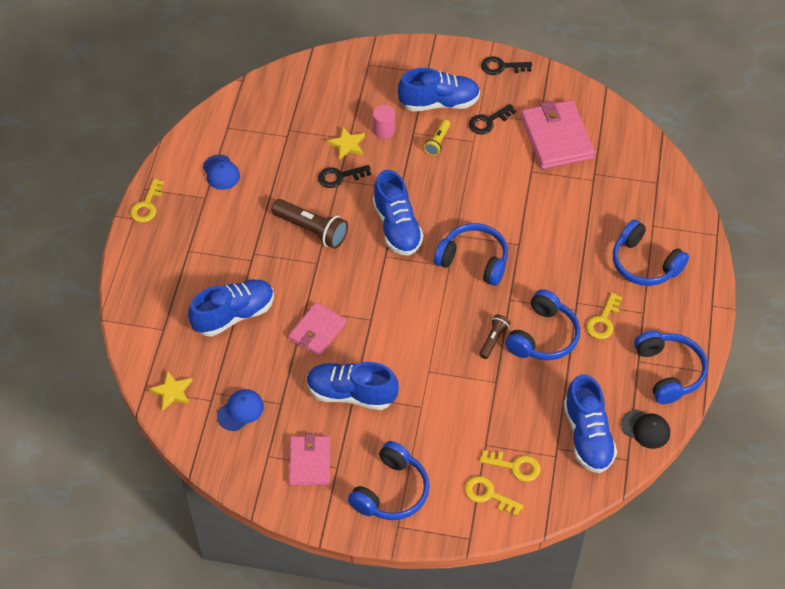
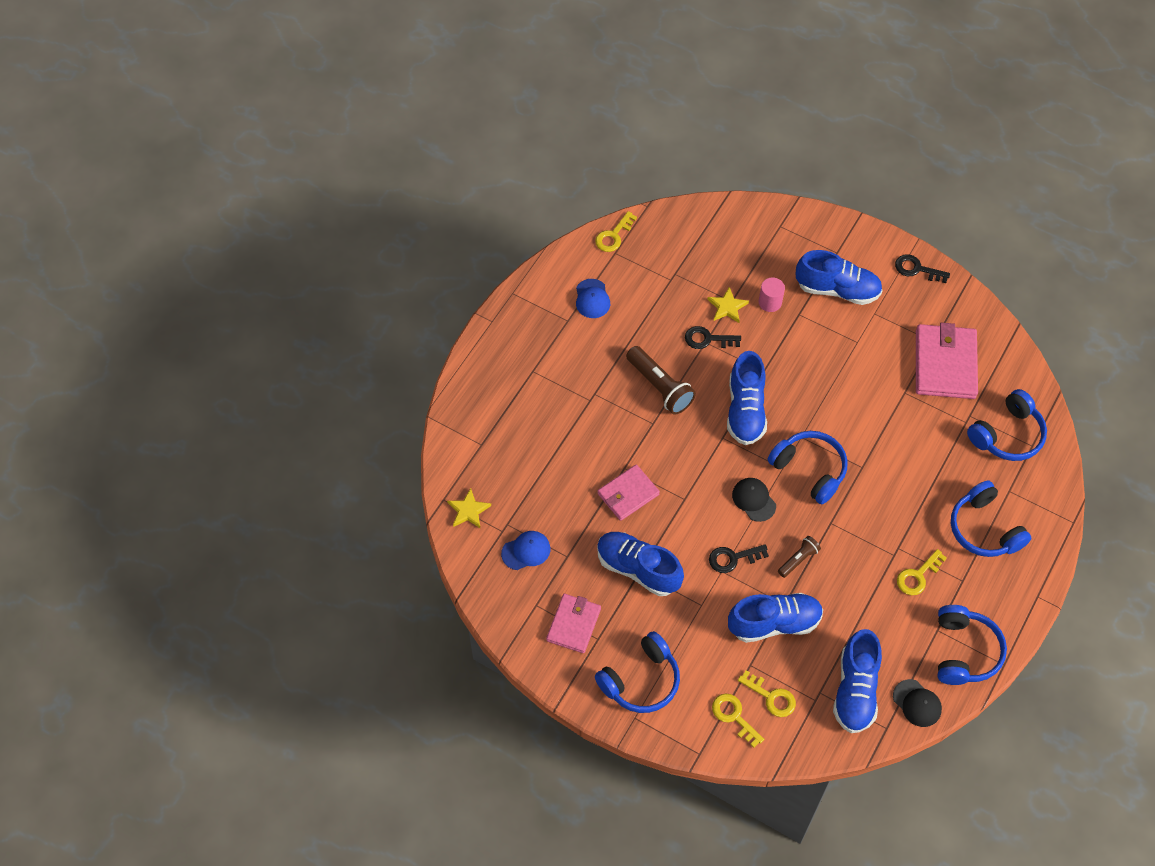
camera: 20 degrees right, 5 degrees up
yellow key [130,179,164,223] -> yellow key moved to [595,211,637,252]
blue shoe [188,280,274,336] -> blue shoe moved to [728,593,823,643]
yellow flashlight [424,119,451,156] -> none
black key [469,104,516,134] -> black key moved to [709,544,769,573]
blue headphones [505,289,580,360] -> blue headphones moved to [967,389,1047,461]
none -> black cap [732,478,776,522]

